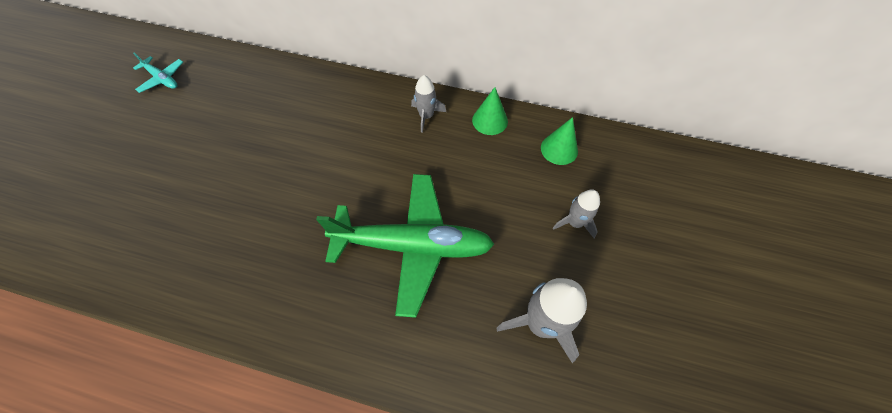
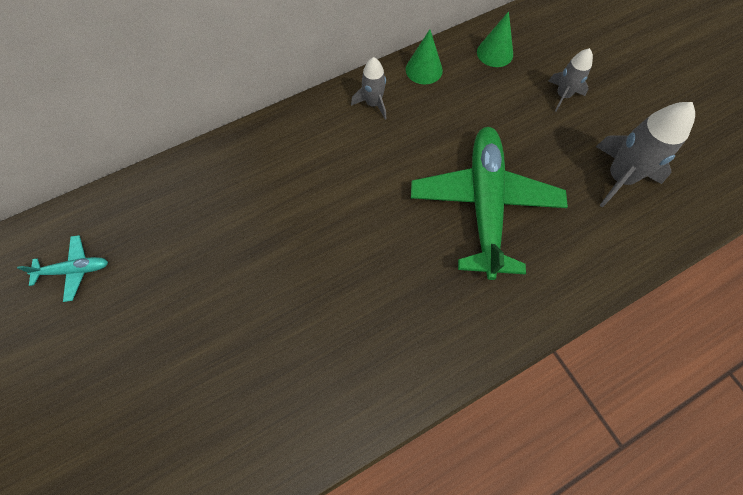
camera: 45 degrees left, 5 degrees up
green plane [316,174,494,318] -> green plane turned 45 degrees counterclockwise [411,127,568,280]

